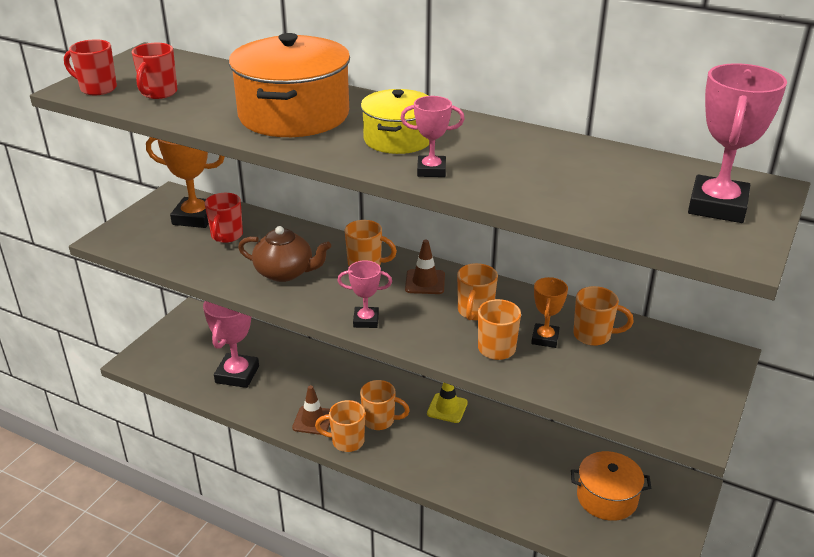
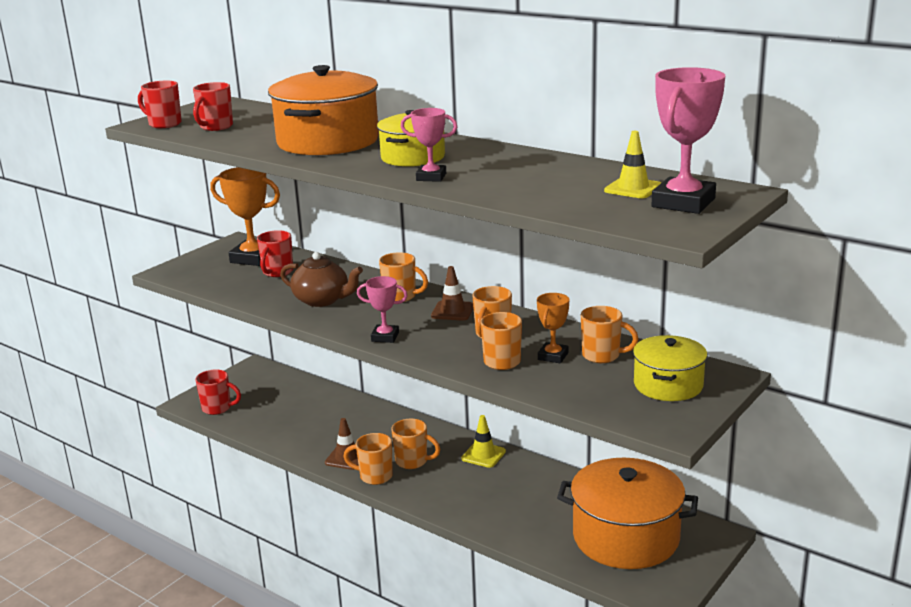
camera: 10 degrees right, 10 degrees down
pink trophy [203,301,259,388] -> none
orange pot [571,451,651,521] -> orange pot [557,458,698,569], size x1.68
none -> red mug [195,369,241,415]
none -> yellow traffic cone [604,131,661,198]
none -> yellow pot [633,335,707,401]

